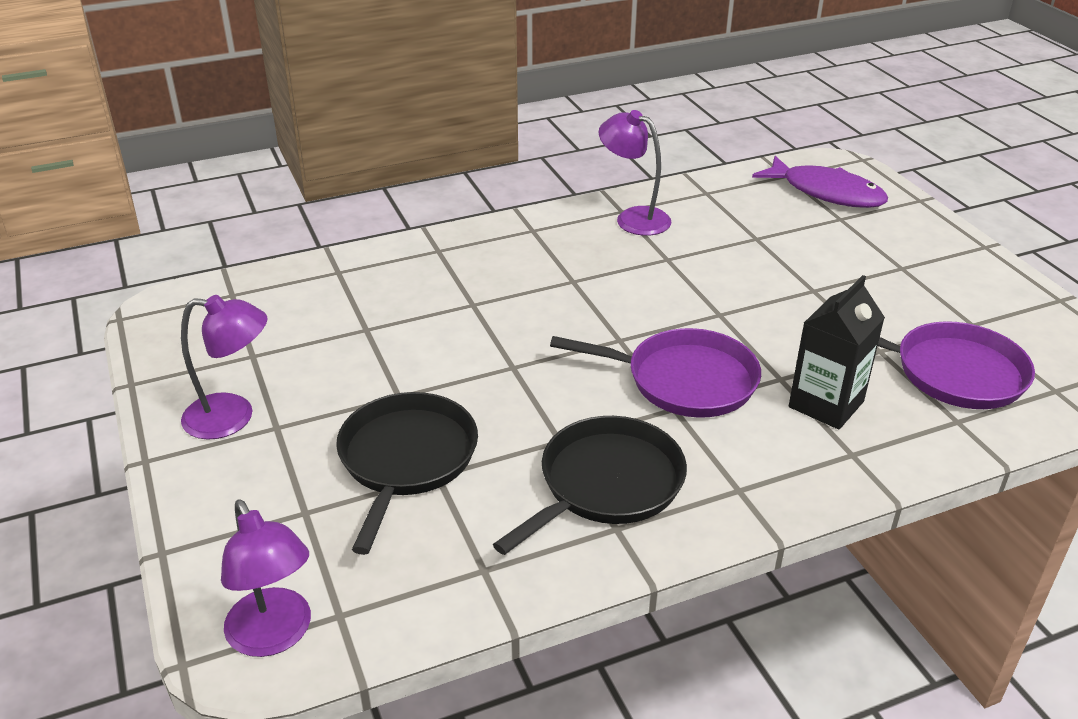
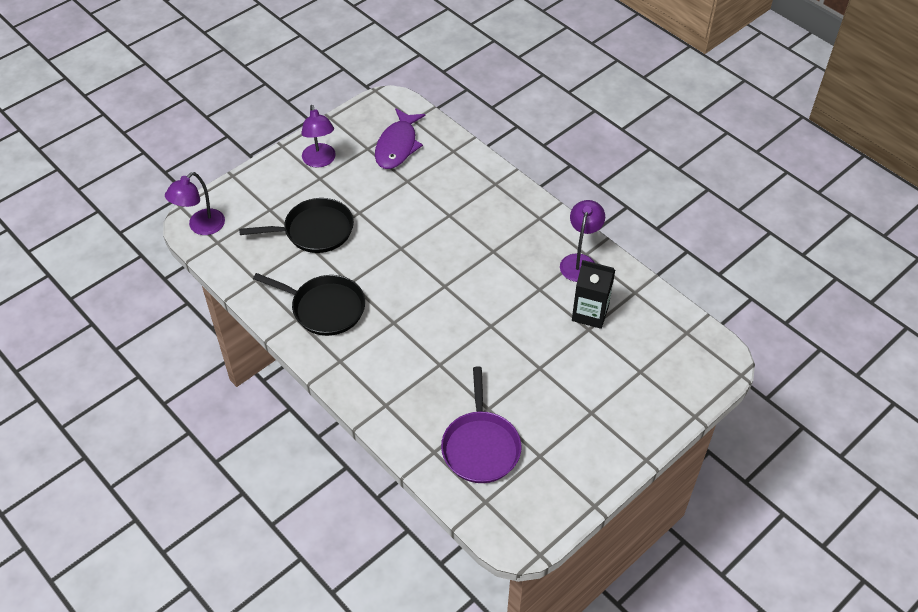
camera: 70 degrees right, 15 degrees up
purple pan [550,328,761,418] -> none
purple fish [752,156,888,208] -> purple fish moved to [375,108,426,169]
black carton [789,275,885,429] -> black carton moved to [572,260,615,329]

